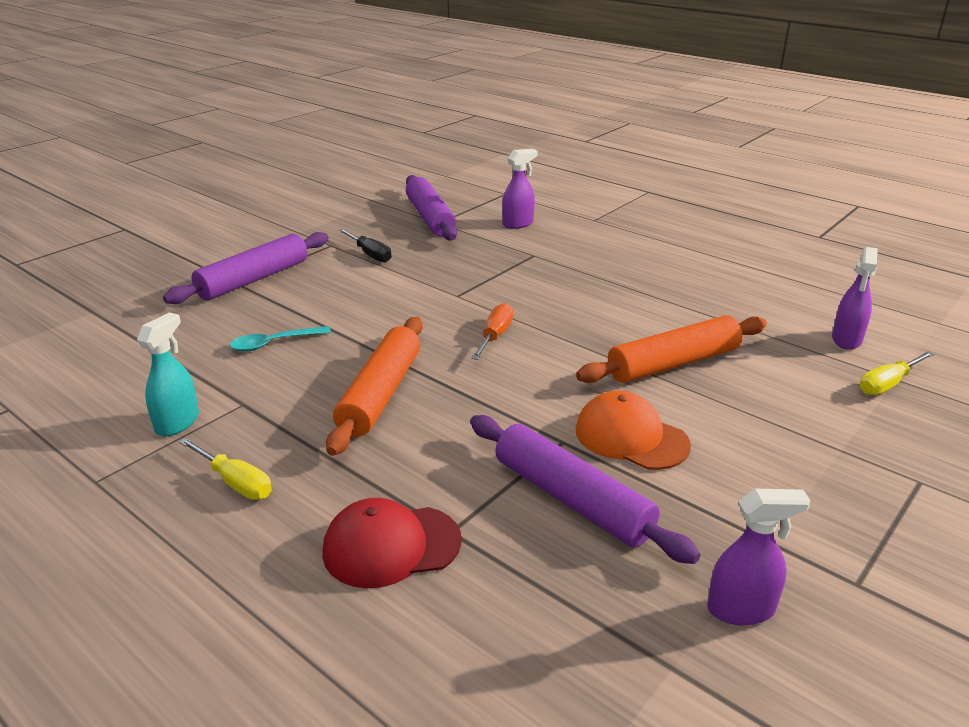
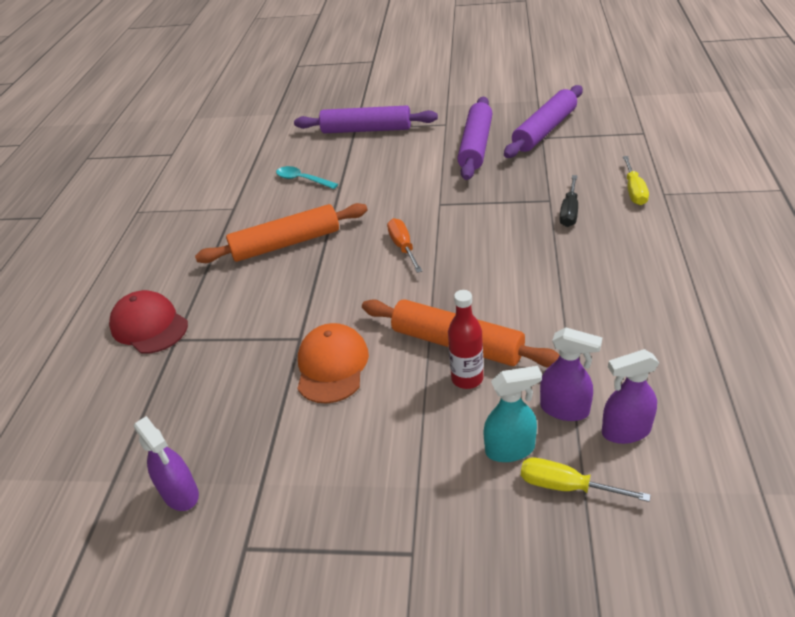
camera: 60 degrees right, 10 degrees up
turquoise spray bottle [137,312,199,436] -> turquoise spray bottle moved to [483,366,542,462]
yellow screwdriver [179,438,272,500] -> yellow screwdriver moved to [623,156,649,205]
black screwdriver [339,229,392,263] -> black screwdriver moved to [559,175,578,227]
purple rolling pin [470,415,700,564] -> purple rolling pin moved to [457,97,493,180]
orange screwdriver [471,303,513,360] -> orange screwdriver turned 90 degrees counterclockwise [387,218,422,273]
purple spray bottle [502,149,538,229] -> purple spray bottle moved to [540,328,603,421]
none -> red bottle [448,290,483,389]

